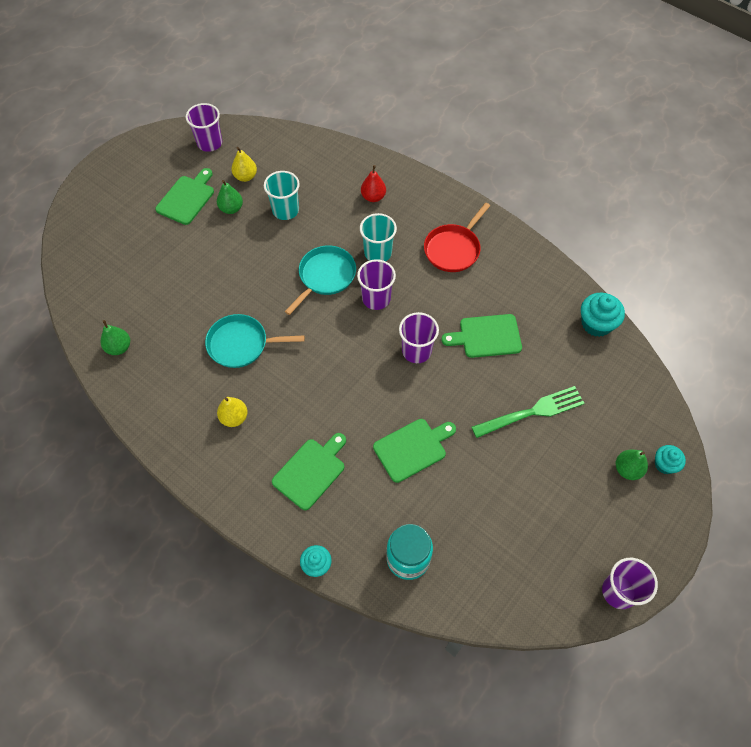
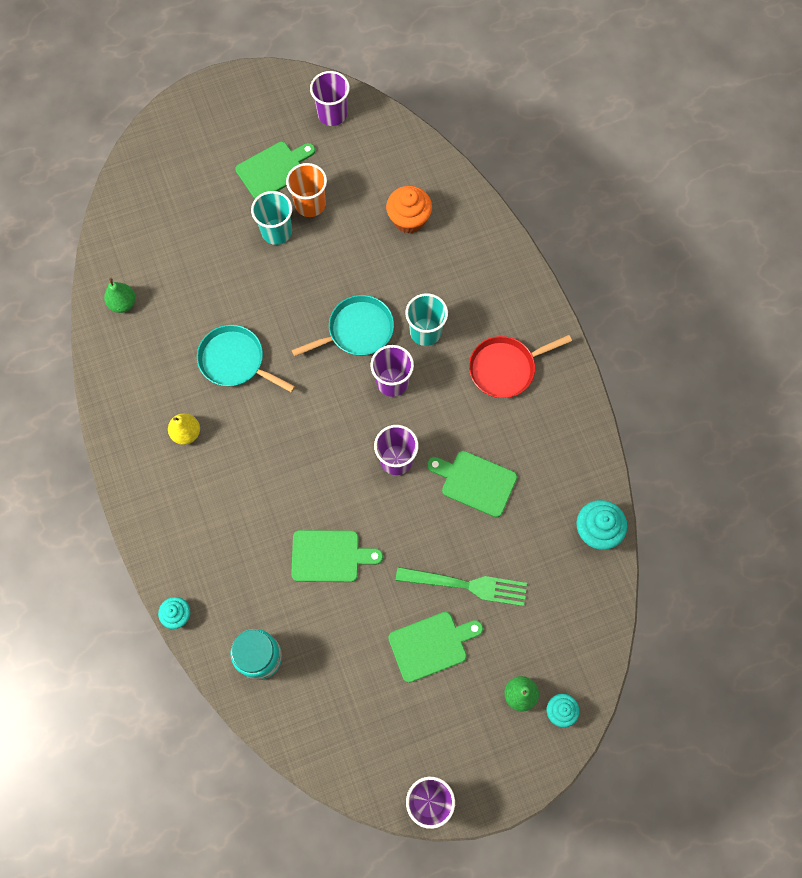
camera: 30 degrees right, 10 degrees up
green pear [217,180,243,214] -> orange cup [286,163,327,217]
yellow pear [231,147,257,182] -> none
turquoise cup [264,171,300,220] -> turquoise cup moved to [251,191,292,245]
green cutting board [272,433,346,510] -> green cutting board moved to [388,612,483,683]
red pear [361,165,386,202] -> none
none -> orange cupcake [386,186,432,233]

